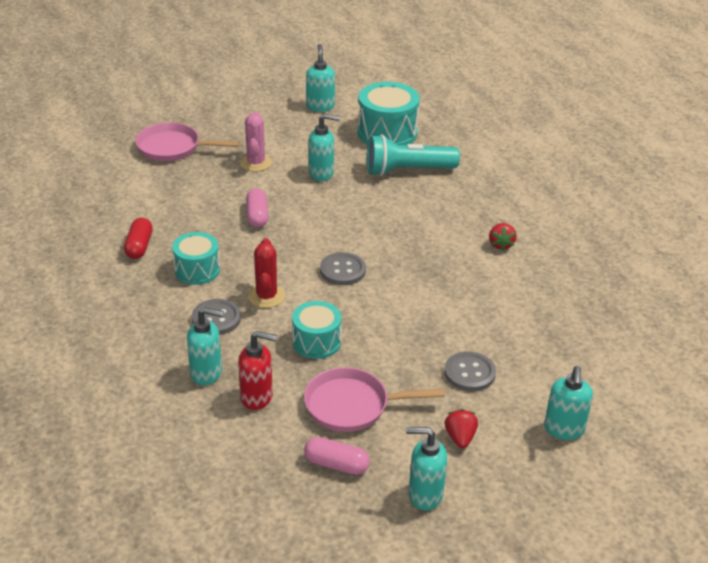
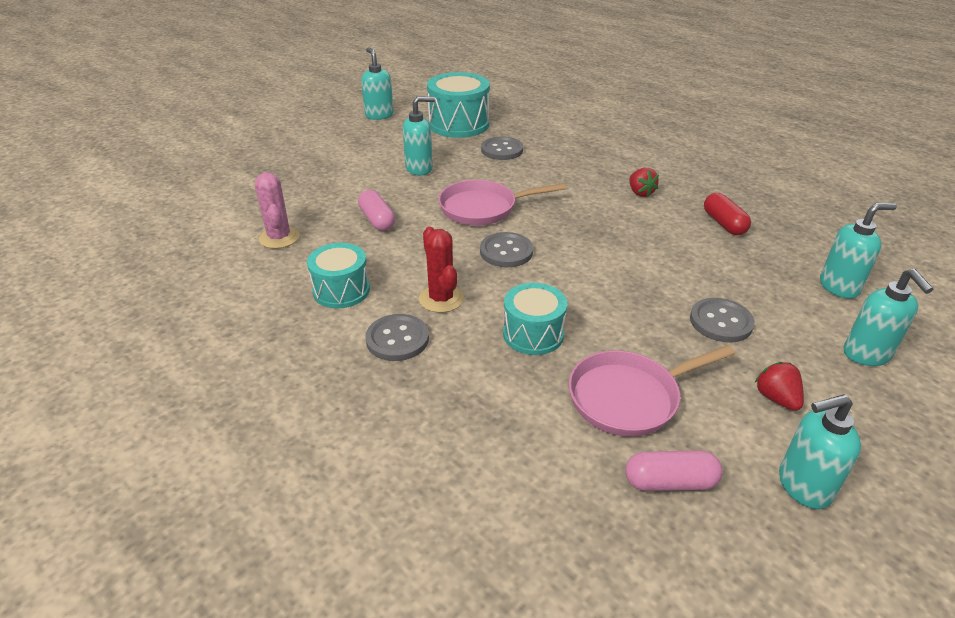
camera: 20 degrees left, 0 degrees up
red capsule [124,218,153,259] -> red capsule moved to [704,193,751,235]
pink pan [135,122,240,161] -> pink pan moved to [438,180,566,226]
turquoise soap dispenser [187,307,224,385] -> turquoise soap dispenser moved to [820,203,897,299]
red soap dispenser [238,331,277,410] -> none
pink cactus [240,112,272,172] -> pink cactus moved to [255,172,300,249]
turquoise flashlight [367,135,460,176] -> grey button [481,137,523,160]

